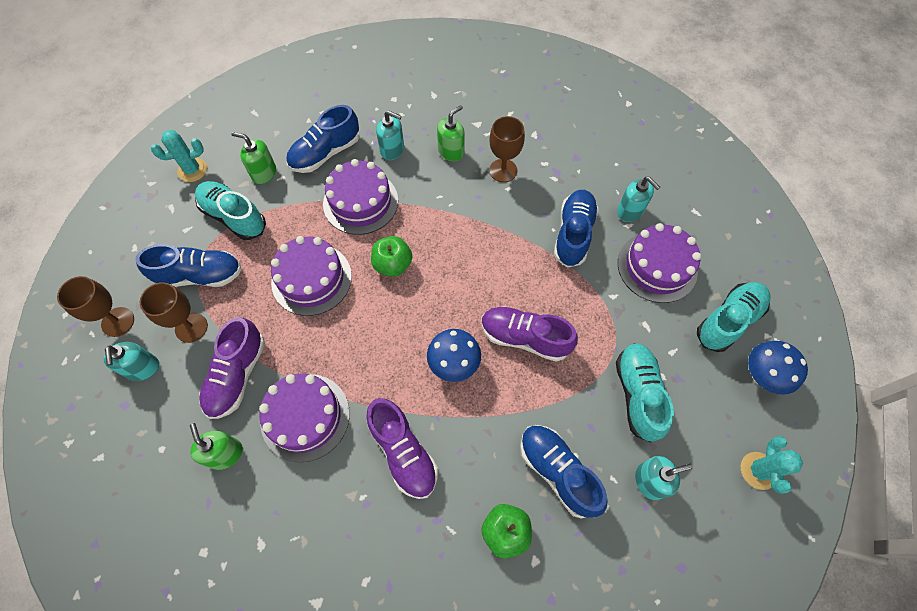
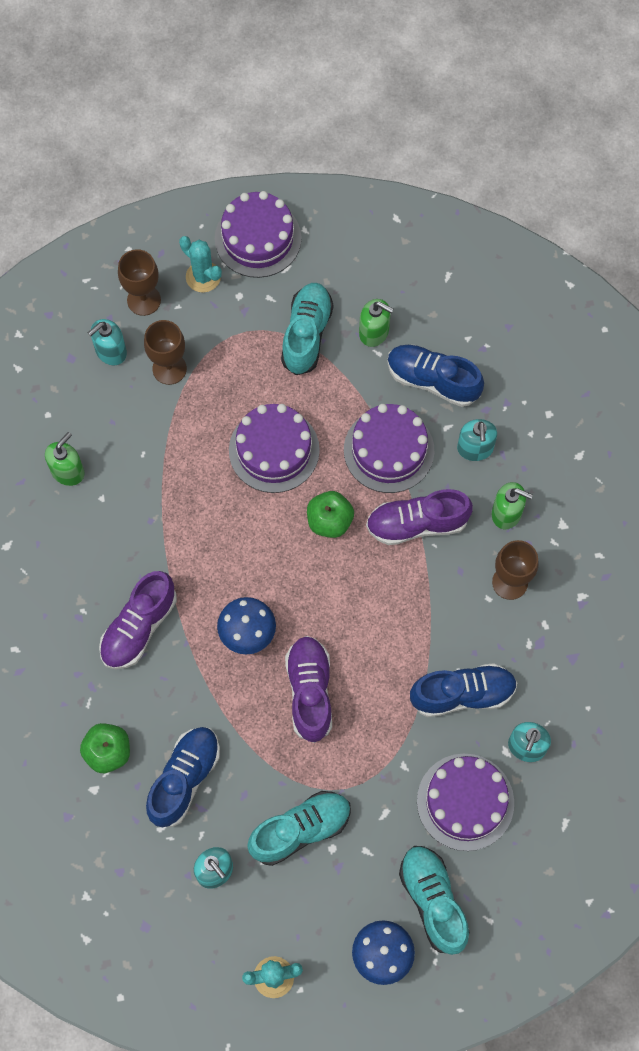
camera: 65 degrees right, 5 degrees up
blue shoe [135,244,242,287] -> none
turquoise cactus [151,130,207,182] -> turquoise cactus moved to [179,236,222,292]
purple shoe [199,318,265,419] -> purple shoe moved to [366,489,473,545]
green soap dispenser [231,132,276,184] -> green soap dispenser turned 120 degrees clockwise [359,299,393,347]
purple cake [259,373,350,462] -> purple cake moved to [215,191,301,278]
turquoise shoe [697,282,771,352] -> turquoise shoe turned 135 degrees counterclockwise [399,846,469,955]

